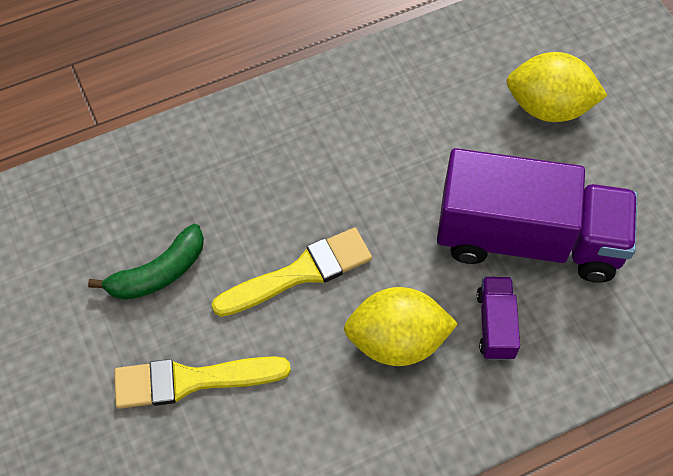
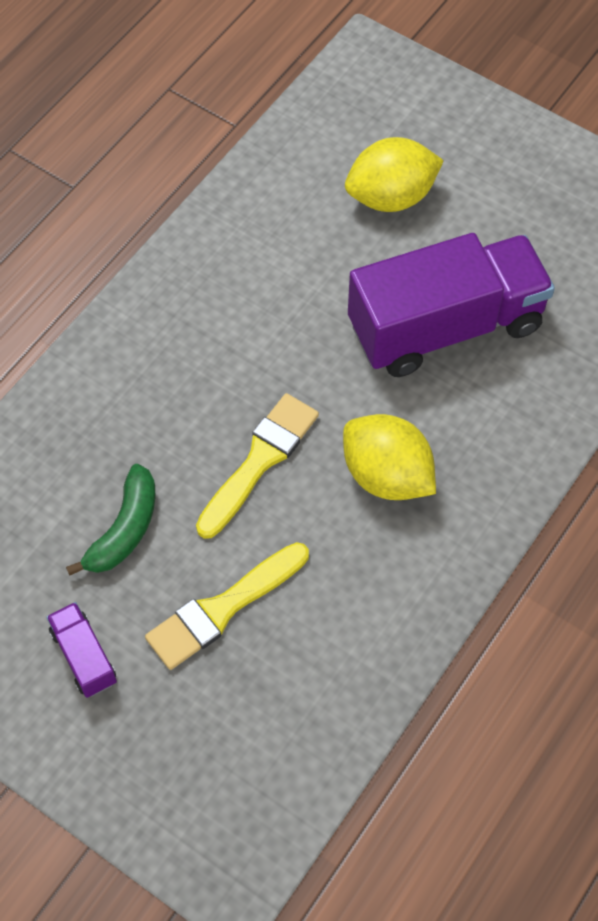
camera: 30 degrees left, 0 degrees up
yellow lemon [344,287,458,366] -> yellow lemon turned 75 degrees clockwise [343,414,436,500]
purple truck [477,277,520,360] -> purple truck moved to [46,602,117,698]

